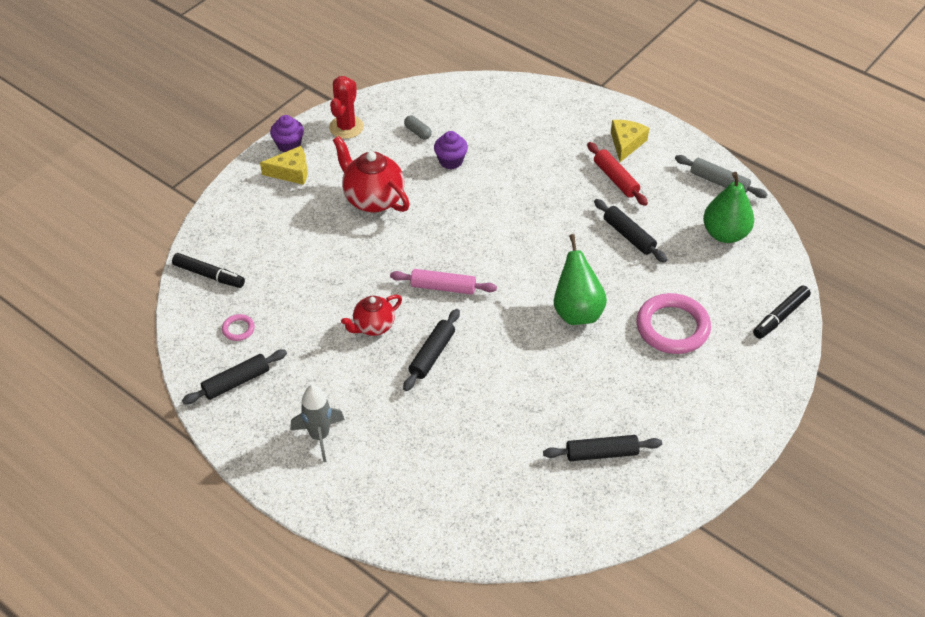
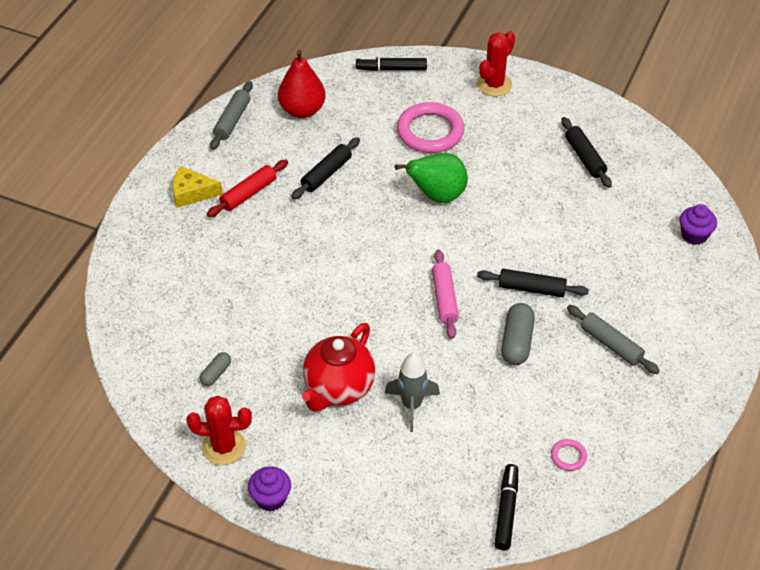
camera: 105 degrees left, 0 degrees up
black rolling pin [182,350,287,404] -> none
yellow cheese [260,146,307,185] -> none
grey rocket [290,385,345,462] -> grey rocket moved to [385,353,440,432]
red teapot [341,295,402,336] -> grey capsule [501,303,535,365]
purple cupcake [434,131,468,169] -> purple cupcake moved to [679,204,717,245]
green pear [703,172,754,243] -> red pear [278,50,326,118]
black marker [753,285,811,339] -> black marker turned 150 degrees clockwise [356,57,427,71]
none -> red cactus [477,31,515,96]
none -> grey rolling pin [567,305,660,374]

